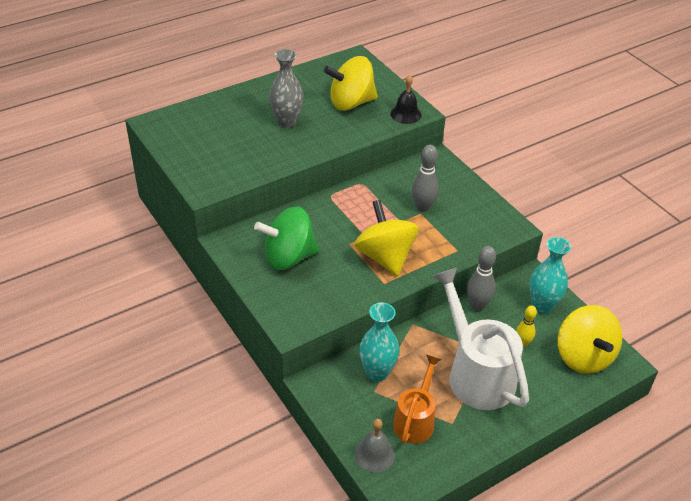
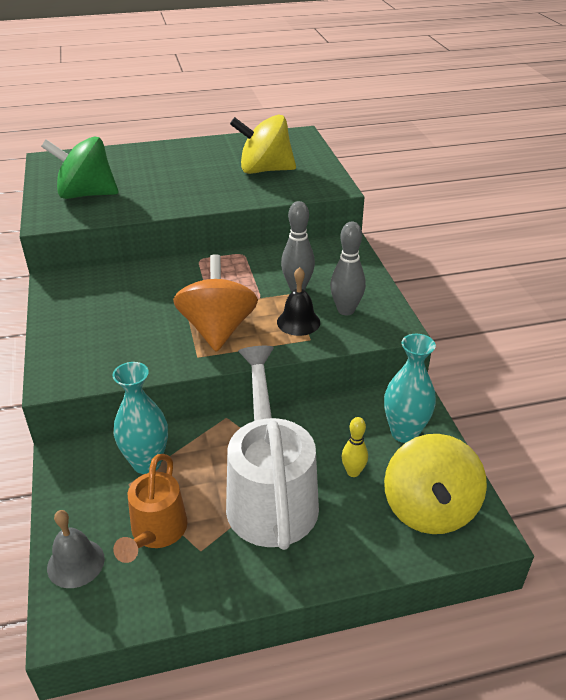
camera: 20 degrees right, 5 degrees down
green spinning top [254,207,319,270] -> green spinning top moved to [41,136,119,199]
grey vase [269,49,303,128] -> none
yellow spinning top [354,200,418,276] -> orange spinning top [173,254,258,352]
black bell [390,75,422,124] -> black bell moved to [277,267,320,336]
orange watering can [393,355,442,444] -> orange watering can turned 150 degrees clockwise [113,454,187,563]
grey bowling pin [466,246,496,311] -> grey bowling pin moved to [330,222,366,315]

